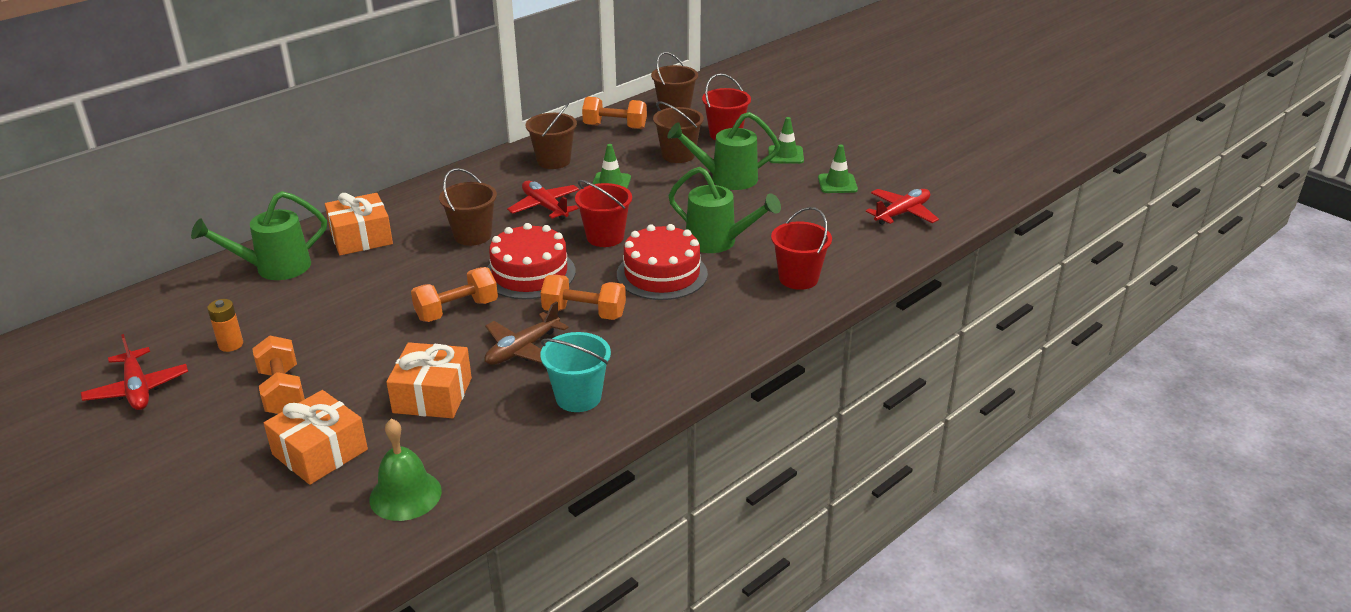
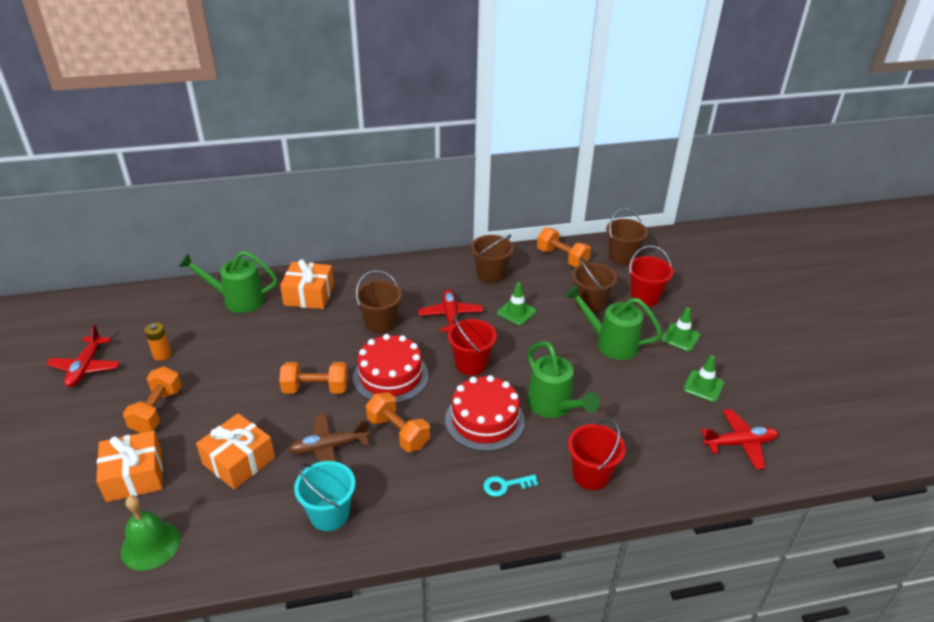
camera: 30 degrees right, 5 degrees up
none -> turquoise key [483,475,538,497]

